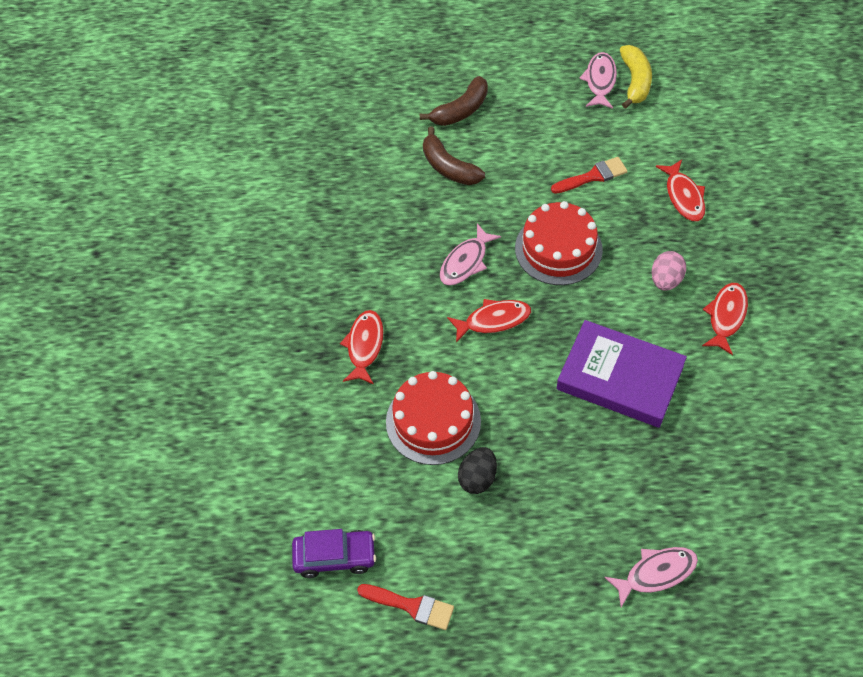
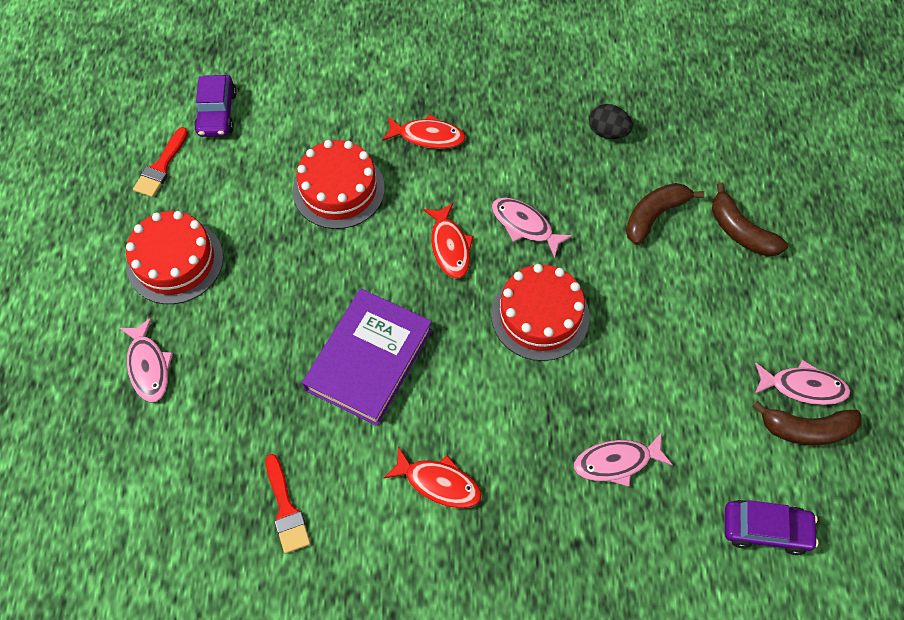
camera: 90 degrees right, 5 degrees up
black egg [458,447,497,494] -> black egg moved to [589,104,633,139]
red brush [551,157,628,194] -> red brush moved to [266,454,311,554]
yellow banana [620,45,652,109] -> brown banana [752,401,862,446]
pink egg [652,251,686,291] -> none
red fish [656,160,705,221] -> pink fish [574,432,673,487]
none -> red cake [126,211,223,304]
none -> purple car [725,500,819,555]

